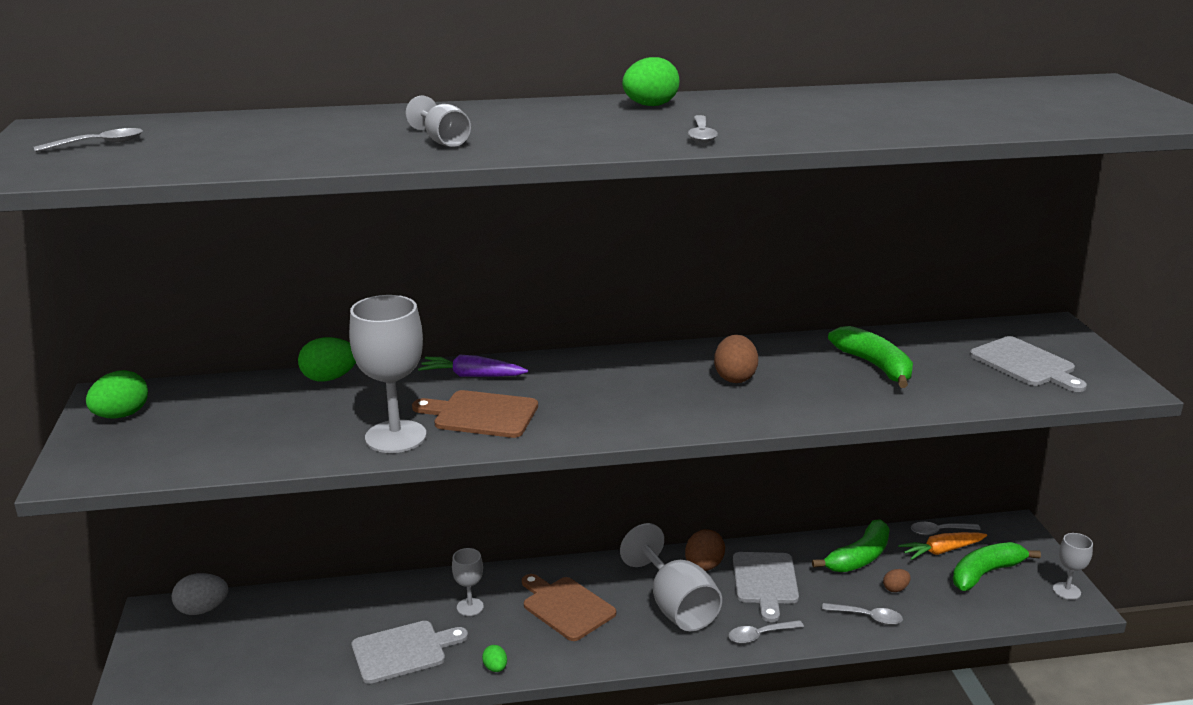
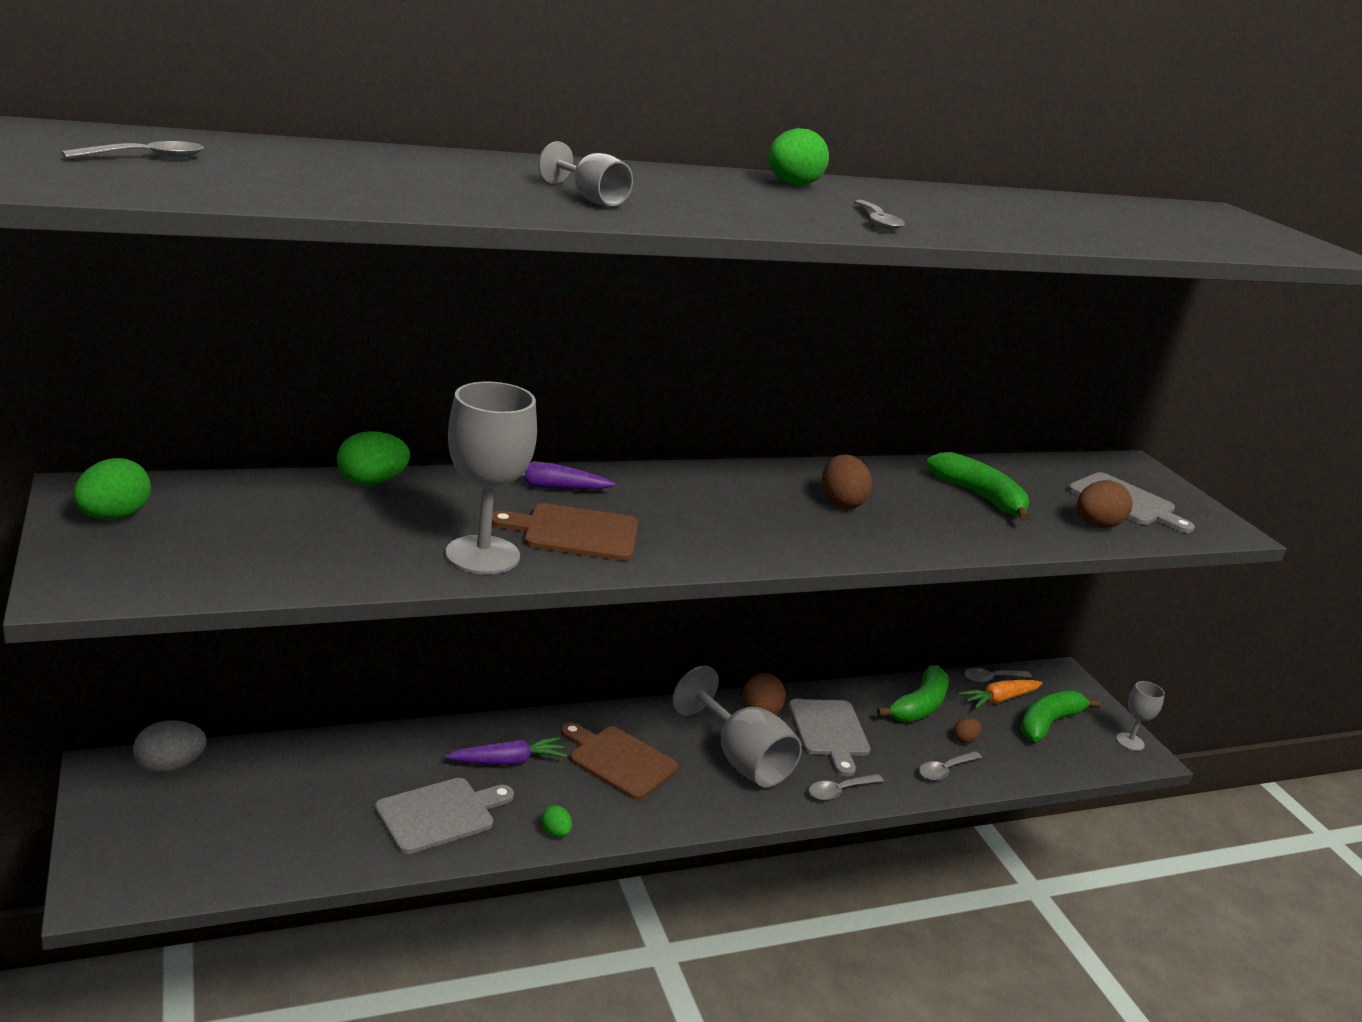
camera: 15 degrees left, 0 degrees up
grey goblet [452,548,484,616] -> purple carrot [445,737,567,765]
grey spoon [822,603,903,625] -> grey spoon turned 135 degrees clockwise [919,751,982,780]
none -> brown egg [1077,480,1133,528]

